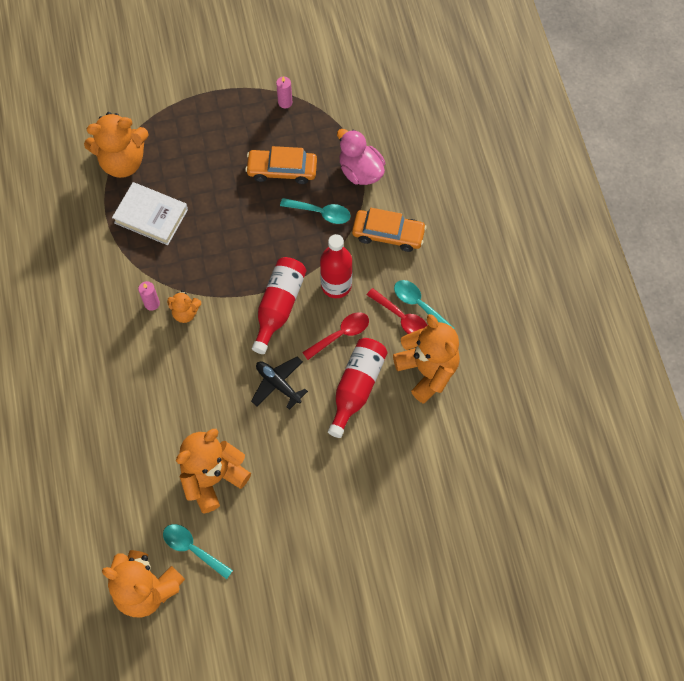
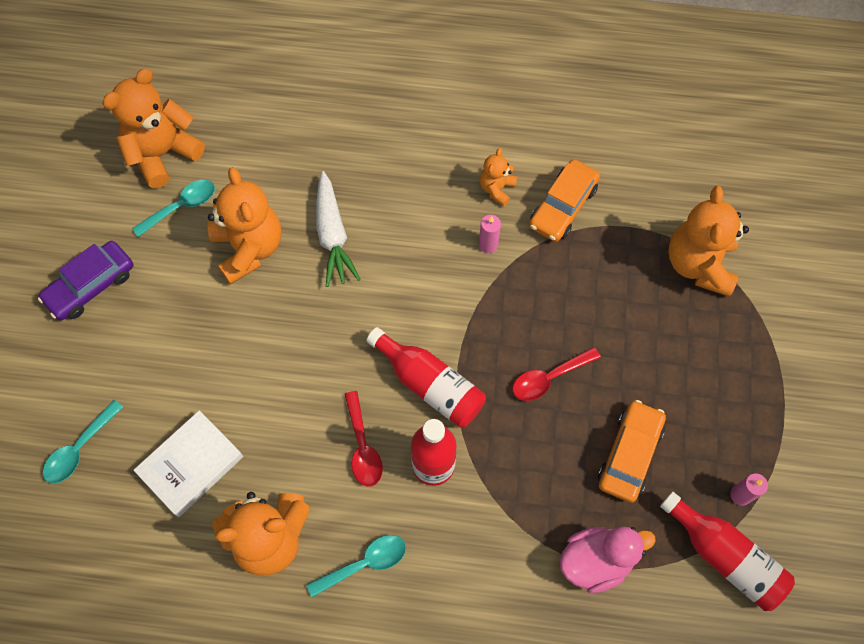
camera: 110 degrees right, 0 degrees up
white book [112,182,188,245] -> white book moved to [134,410,243,517]
orange teddy bear [167,290,201,323] -> orange teddy bear moved to [480,148,517,206]
black plane [251,357,308,410] -> none
turquoise spoon [280,198,350,224] -> turquoise spoon moved to [43,400,123,483]
red bottle [328,338,388,438] -> red bottle moved to [660,492,795,611]
orange car [352,208,427,252] -> orange car moved to [529,159,600,242]
red spoon [367,288,427,334] -> red spoon moved to [512,347,601,401]
none -> purple car [38,241,133,320]
none -> white carrot [316,171,361,287]

